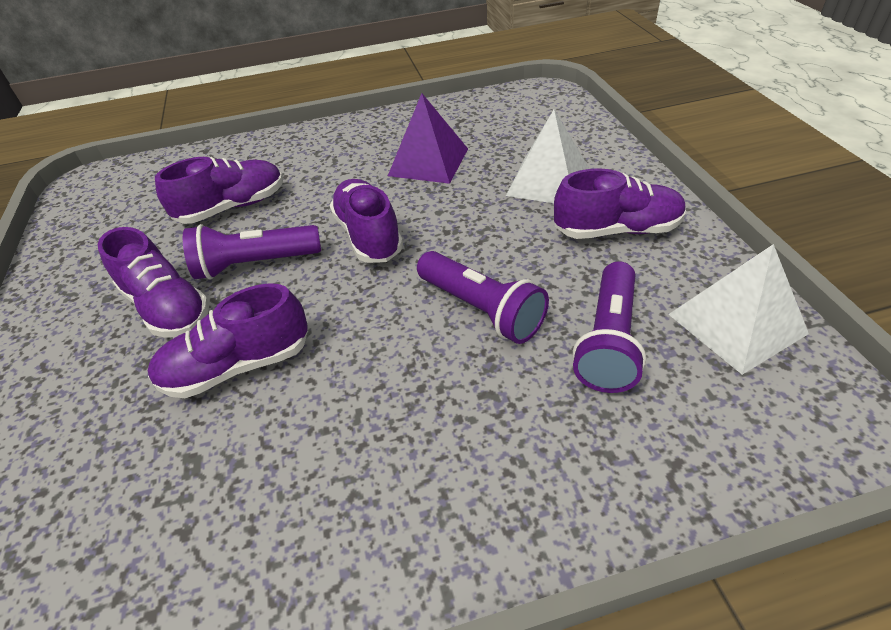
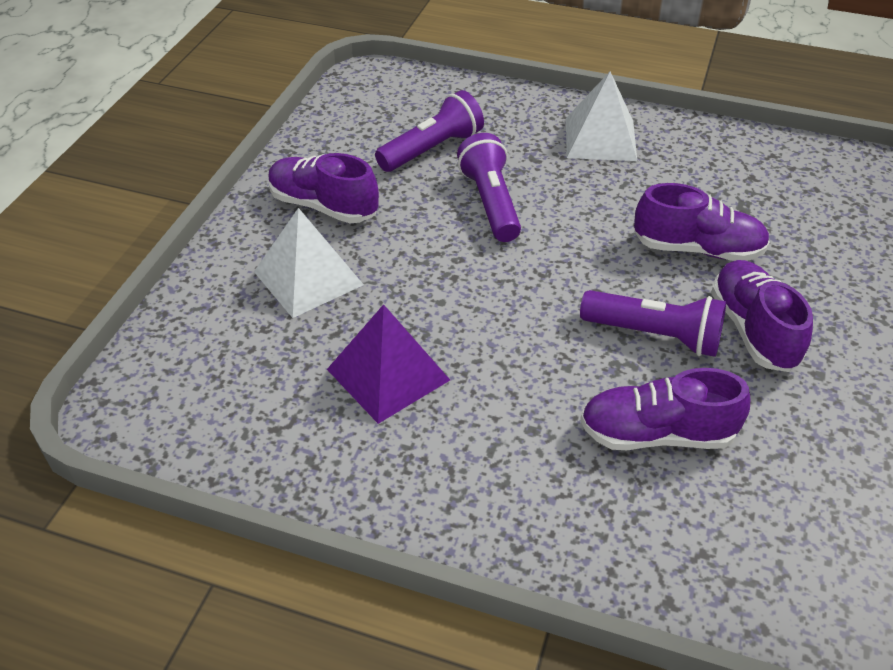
camera: 150 degrees left, 0 degrees up
purple shoe [330,179,403,263] -> none
white pyramid [668,244,809,375] -> white pyramid moved to [566,71,637,161]

